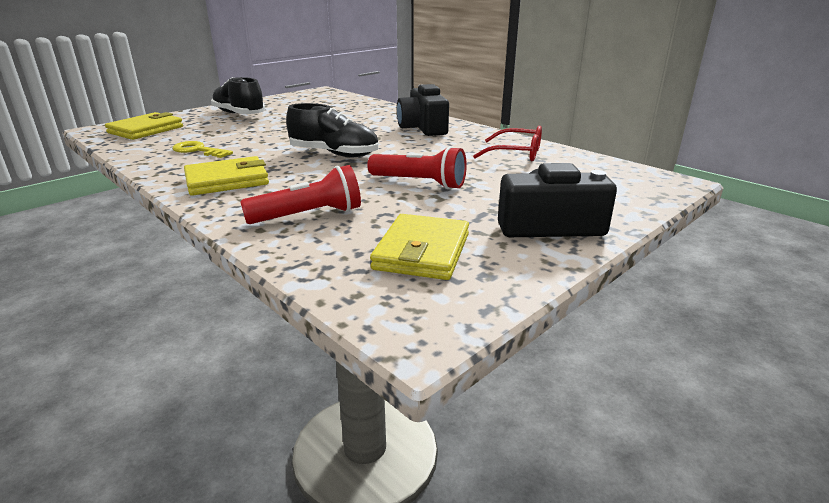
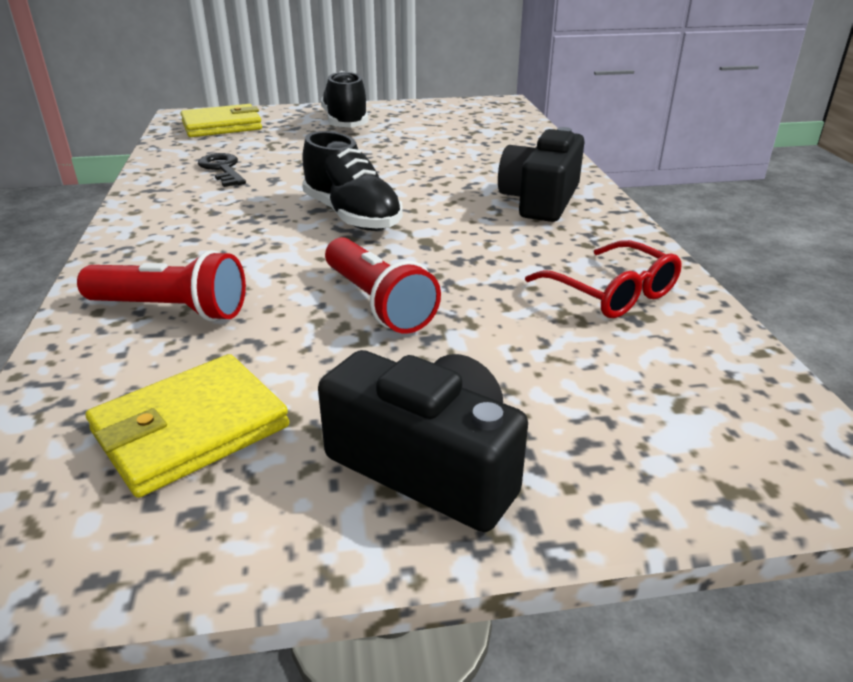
camera: 35 degrees right, 5 degrees up
yellow key [172,141,233,158] -> black key [198,153,246,187]
yellow wallet [184,156,269,196] -> none

